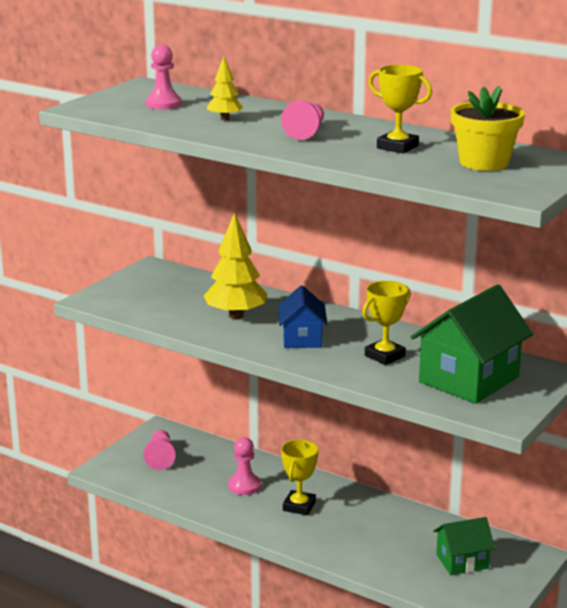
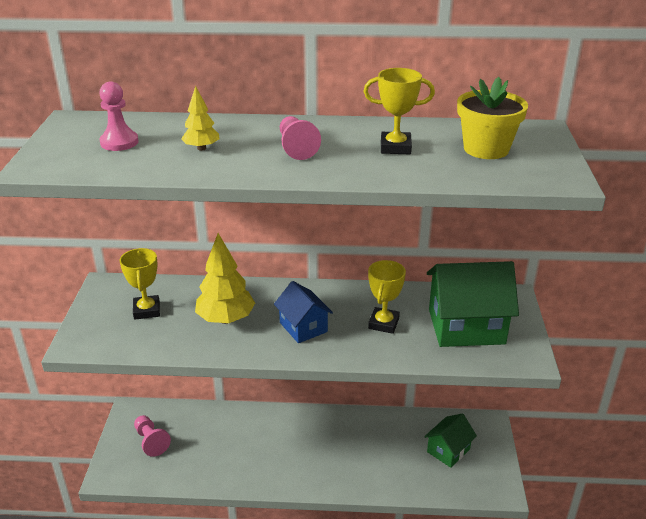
camera: 30 degrees left, 10 degrees up
pink pawn [228,437,261,495] -> none
yellow trophy [281,440,318,515] -> yellow trophy moved to [120,248,160,320]
green house [411,284,533,404] -> green house turned 75 degrees clockwise [427,261,519,347]

